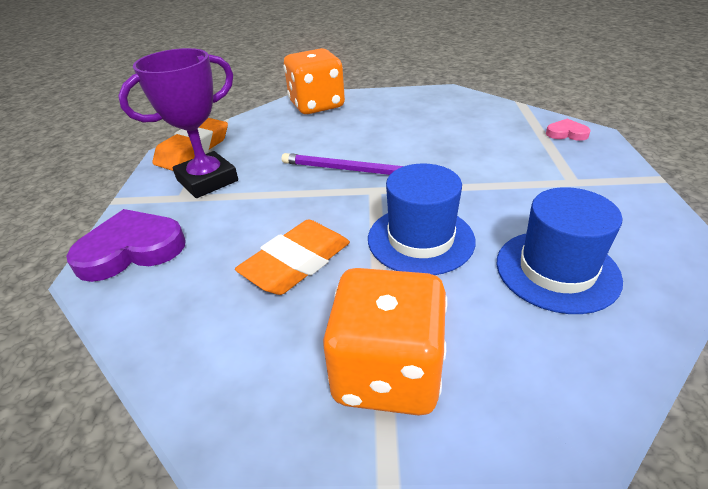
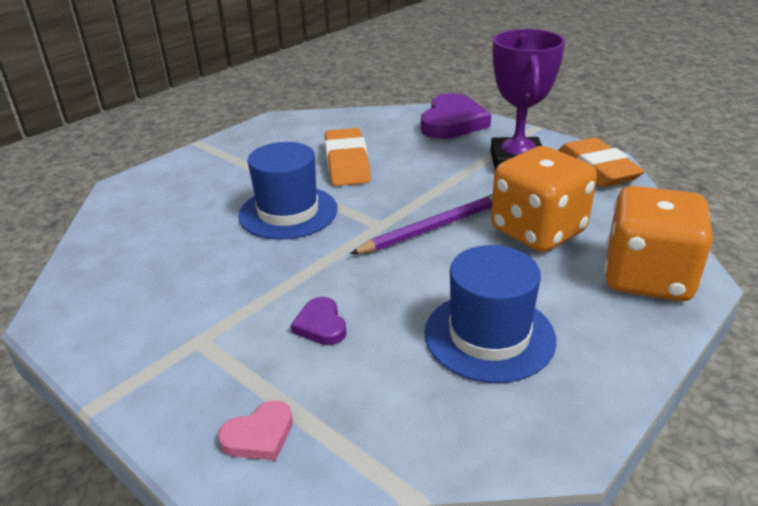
camera: 130 degrees right, 5 degrees down
orange dice [323,268,447,416] -> orange dice moved to [491,146,597,252]
blue hat [497,187,623,314] -> blue hat moved to [424,245,556,383]
none -> purple heart [291,297,347,345]

